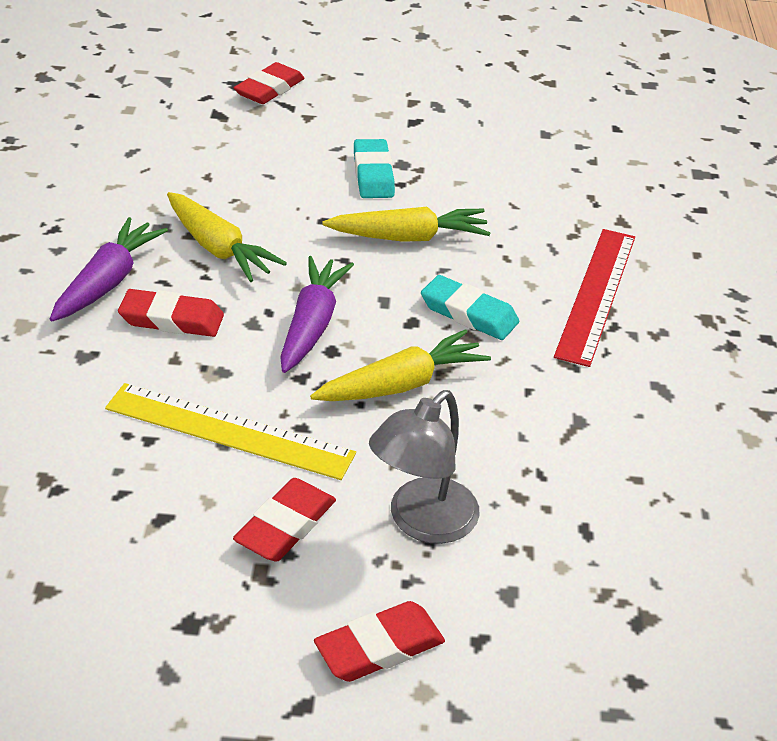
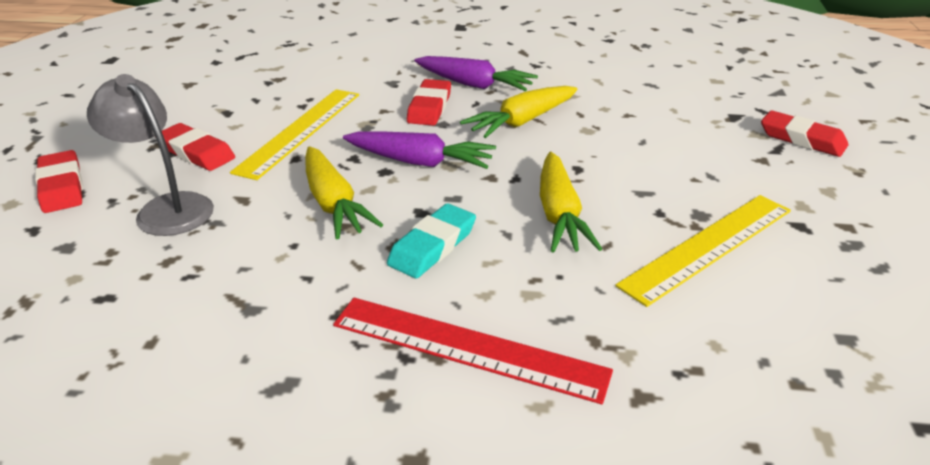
camera: 95 degrees right, 5 degrees down
turquoise eraser [354,139,395,198] -> none
none -> yellow ruler [615,195,791,307]

